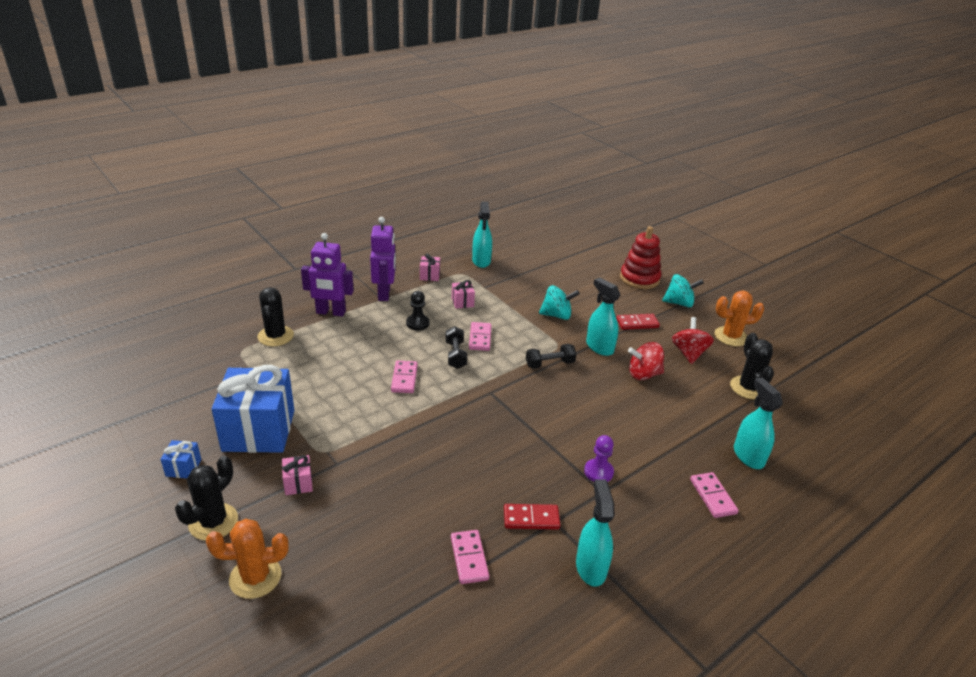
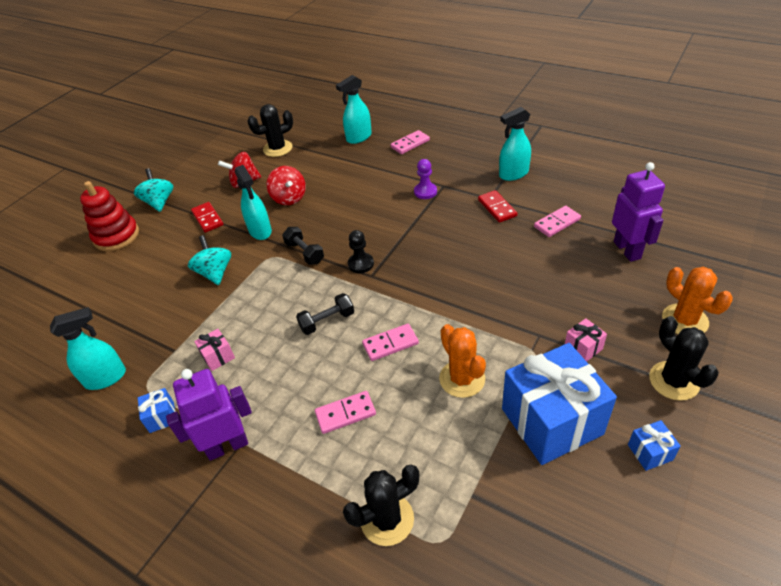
camera: 105 degrees left, 10 degrees up
black cactus [175,456,238,541] -> black cactus turned 60 degrees clockwise [649,316,719,401]
purple robot [301,233,354,316] -> purple robot moved to [612,162,665,262]
black pawn [406,291,429,331] -> black pawn moved to [348,230,374,273]
pink gift [420,253,440,281] -> blue gift [138,388,176,433]
pink domino [469,322,491,351] -> pink domino moved to [315,391,376,434]
turquoise spray bottle [586,278,620,356] -> turquoise spray bottle turned 60 degrees counterclockwise [235,165,272,240]
orange cactus [714,291,764,346] -> orange cactus moved to [439,324,486,398]

